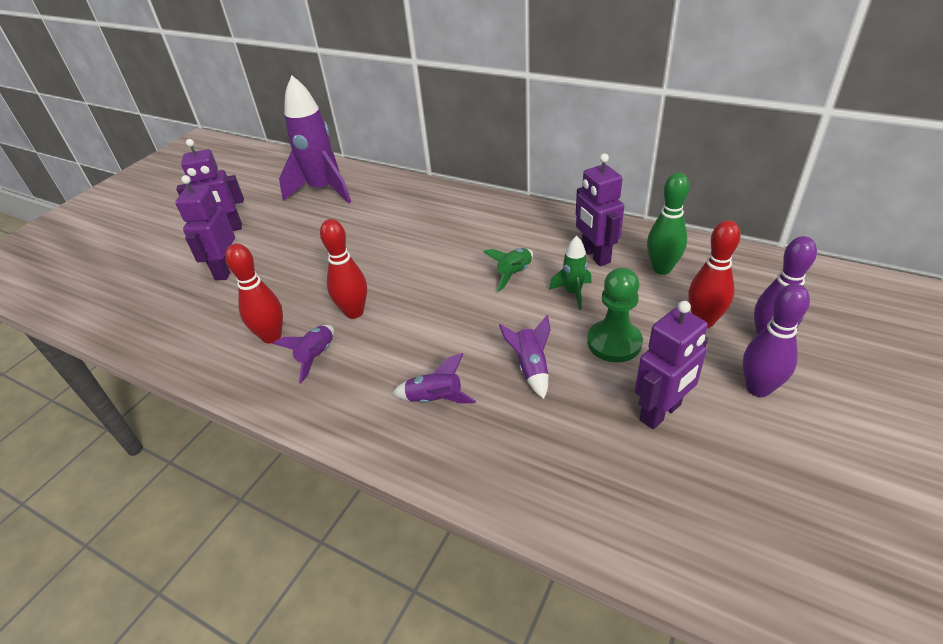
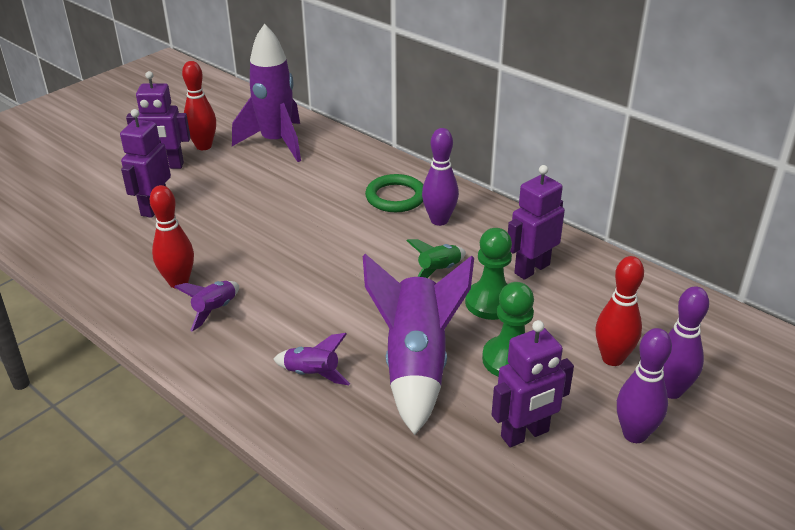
camera: 10 degrees right, 5 degrees down
red bowling pin [320,219,367,319] -> red bowling pin moved to [182,61,216,150]
purple rocket [499,315,550,399] -> purple rocket [363,254,474,435], size x2.15
green rocket [549,236,591,310] -> green pawn [465,228,512,320]
purple robot [576,153,624,266] -> purple robot turned 60 degrees clockwise [508,165,565,280]
green bowling pin [647,172,689,275] -> none
none -> green ring [365,174,423,212]
none -> purple bowling pin [422,128,459,226]

